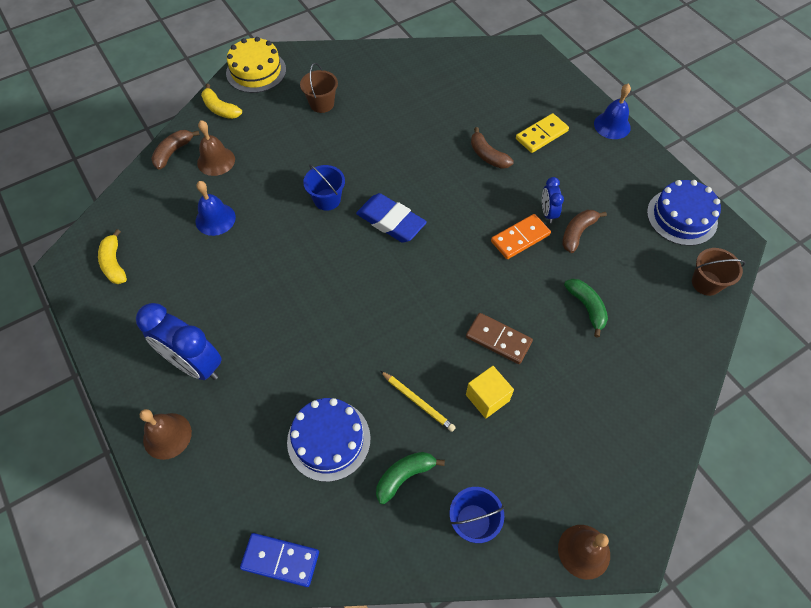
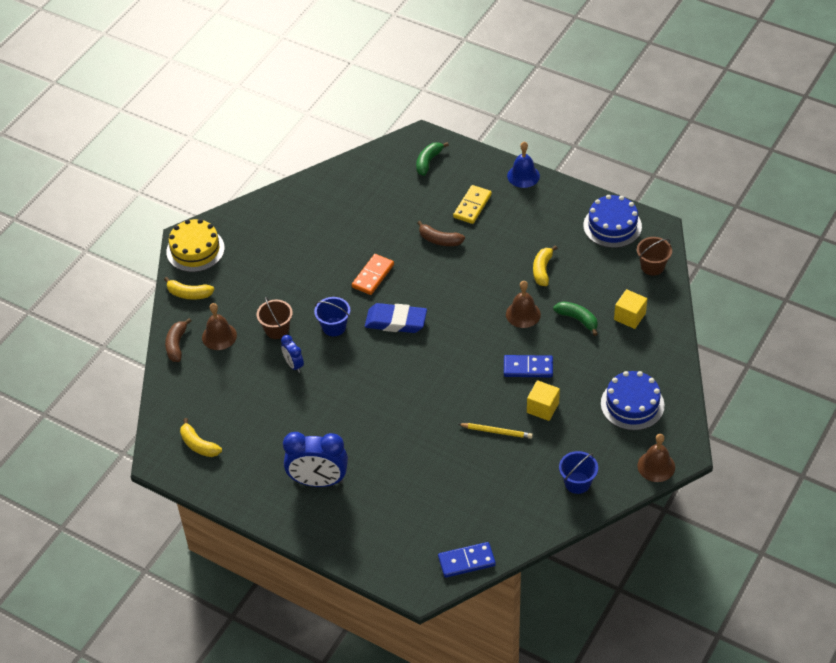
camera: 25 degrees left, 10 degrees down
brown bell [140,409,192,460] -> brown bell moved to [506,281,541,328]
blue bell [196,181,236,236] -> none
blue cake [287,398,371,482] -> blue cake moved to [601,371,665,431]
brown bucket [300,63,338,113] -> brown bucket moved to [257,297,293,339]
green banana [376,452,445,504] -> green banana moved to [416,142,449,176]
brown domino [466,313,533,364] -> blue domino [504,355,553,378]
orange domino [491,214,551,259] -> orange domino moved to [352,254,394,295]
blue clock [542,177,564,223] -> blue clock moved to [281,335,304,373]
brown banana [562,210,607,253] -> yellow banana [533,245,557,286]
none -> yellow cube [614,289,647,329]

